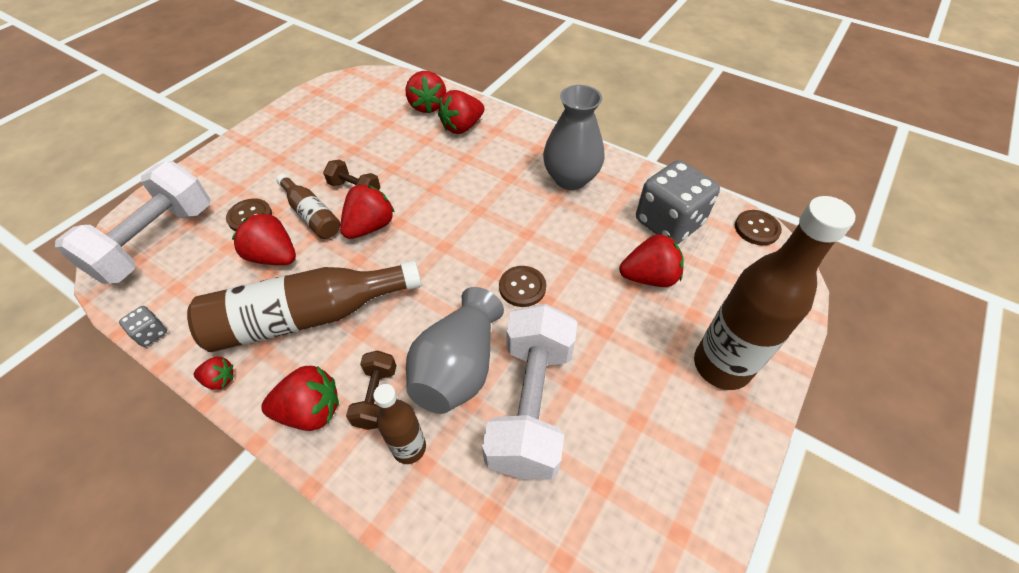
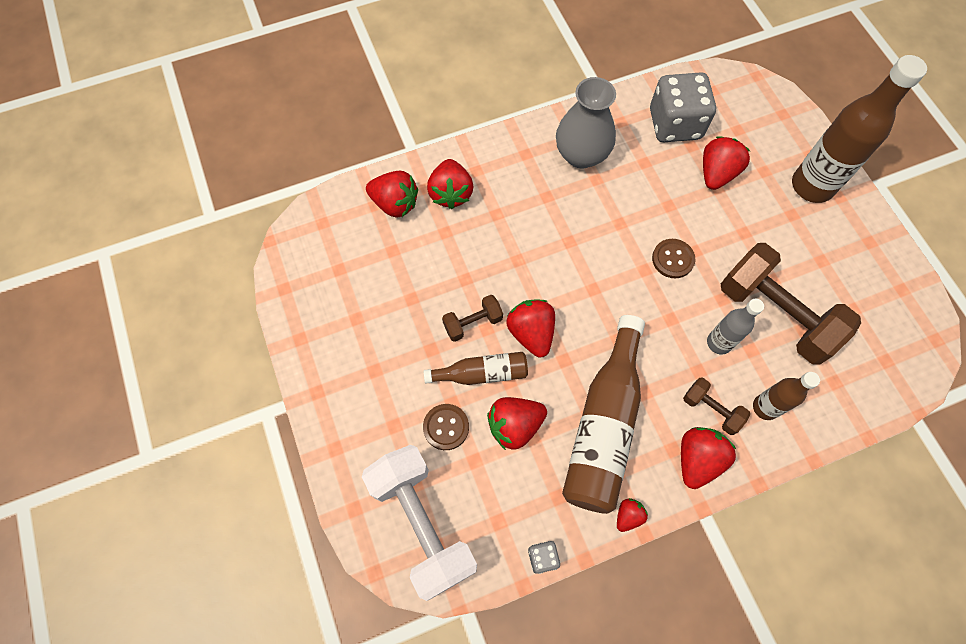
camera: 55 degrees left, 15 degrees up
grey vase [406,287,504,414] -> grey bottle [707,299,764,354]
white dumbbell [482,304,577,480] -> brown dumbbell [721,243,861,364]
brown button [735,210,782,245] -> none

